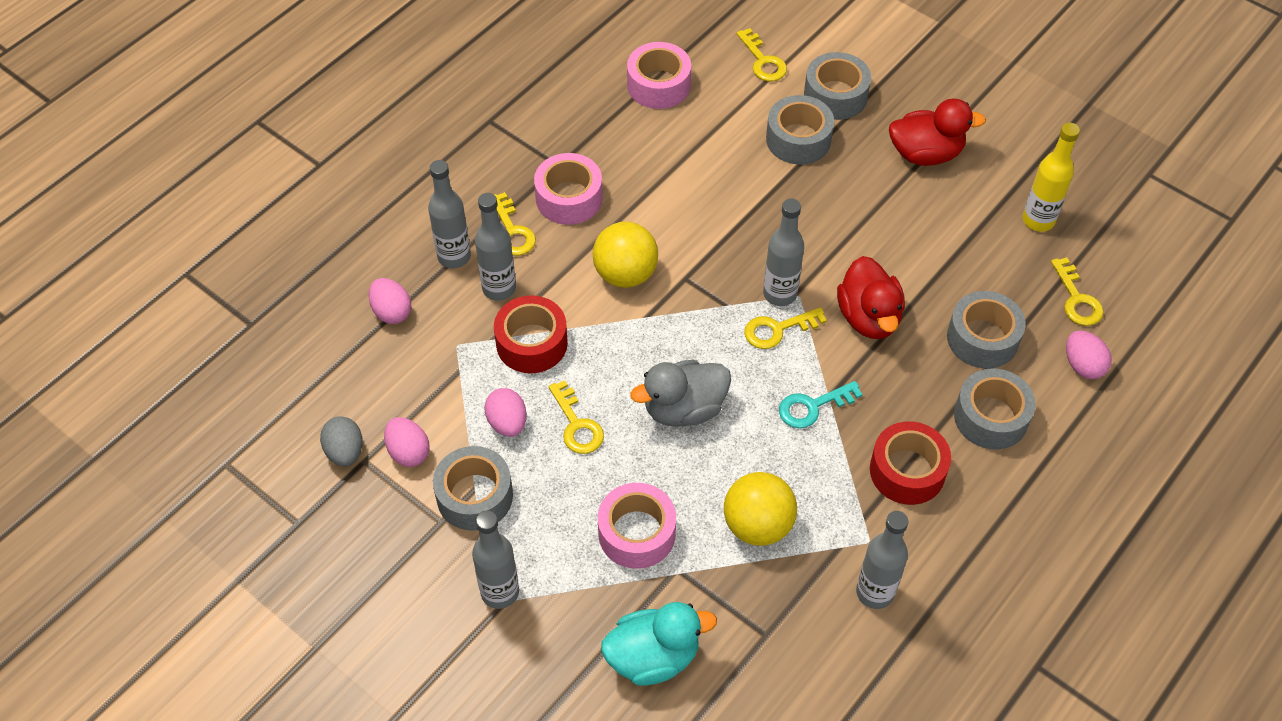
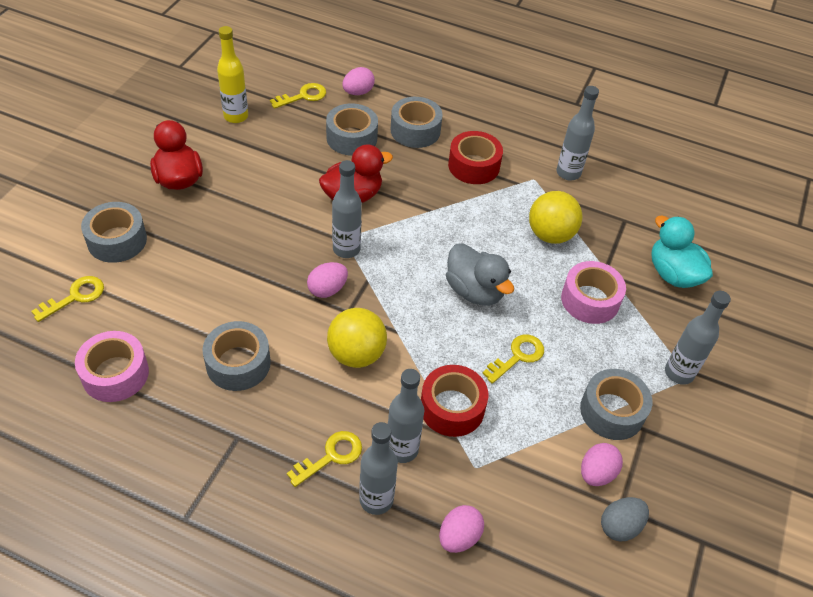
camera: 110 degrees left, 5 degrees down
pink egg [484,388,527,437] -> pink egg moved to [307,262,348,298]
pink tape [534,153,603,225] -> none
yellow key [744,307,827,349] -> none
grey tape [766,95,834,165] -> grey tape moved to [202,321,271,391]
turquoise key [779,381,863,428] -> none

